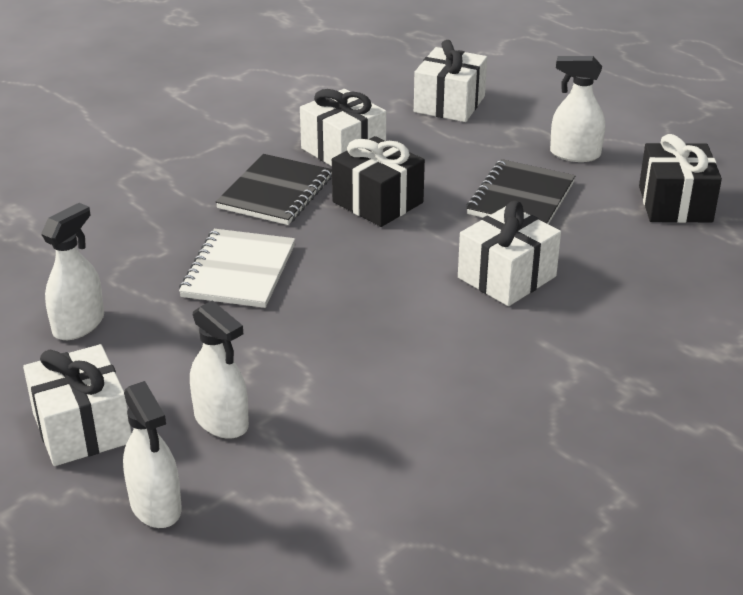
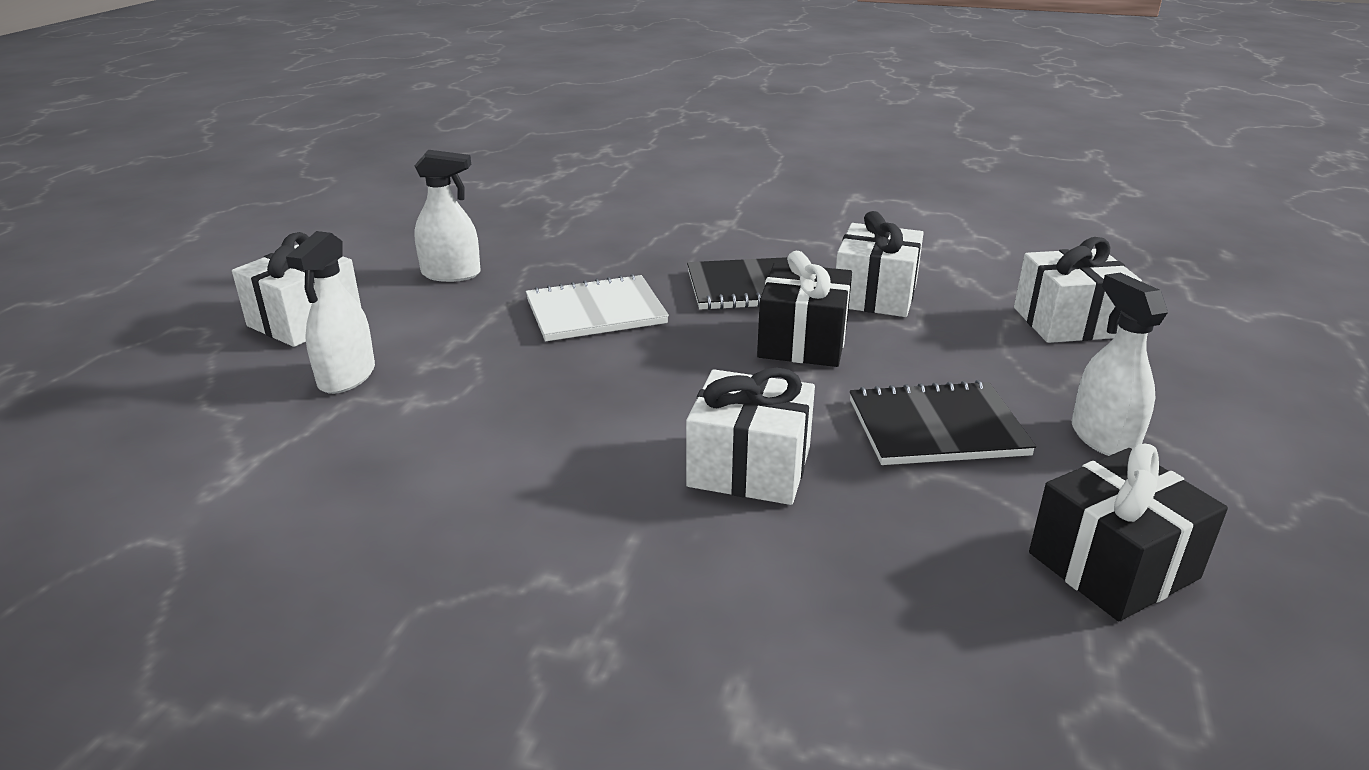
camera: 60 degrees right, 5 degrees down
white spray bottle [123,381,182,528] -> none

